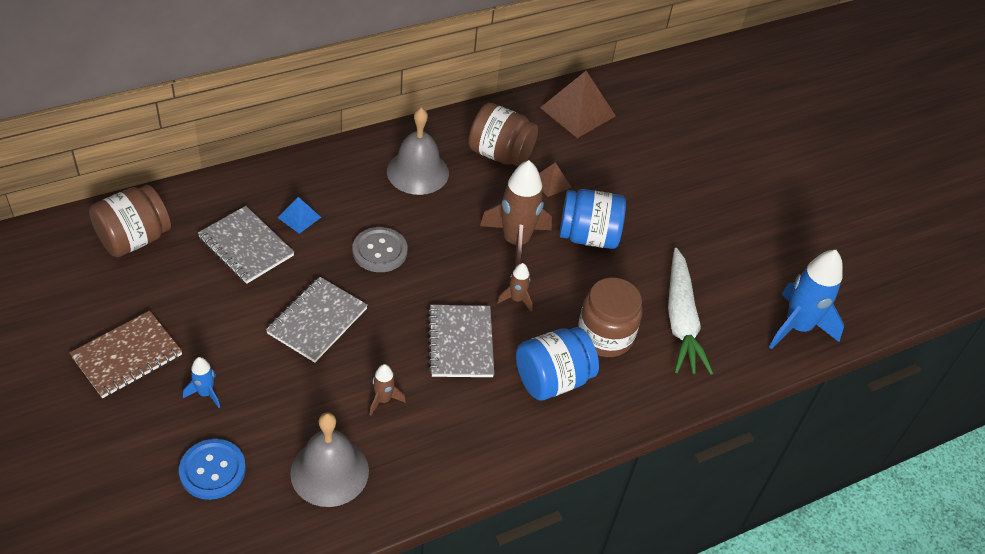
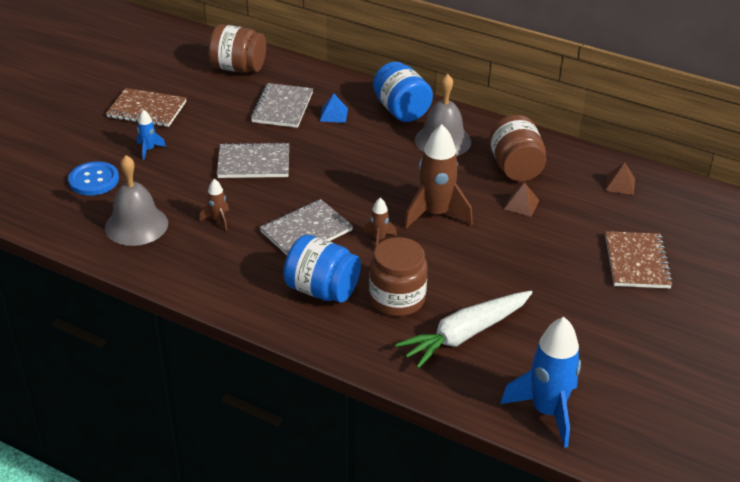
camera: 60 degrees right, 10 degrees down
grey button [353,227,408,272] -> none
brown pyramid [540,71,616,138] -> brown pyramid [605,162,635,195], size x0.50
blue jar [559,189,626,249] -> blue jar moved to [373,62,433,122]
none -> brown notebook [605,231,673,288]

